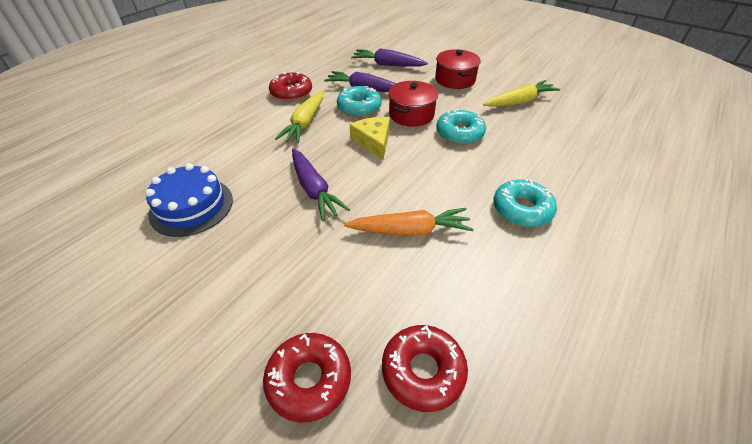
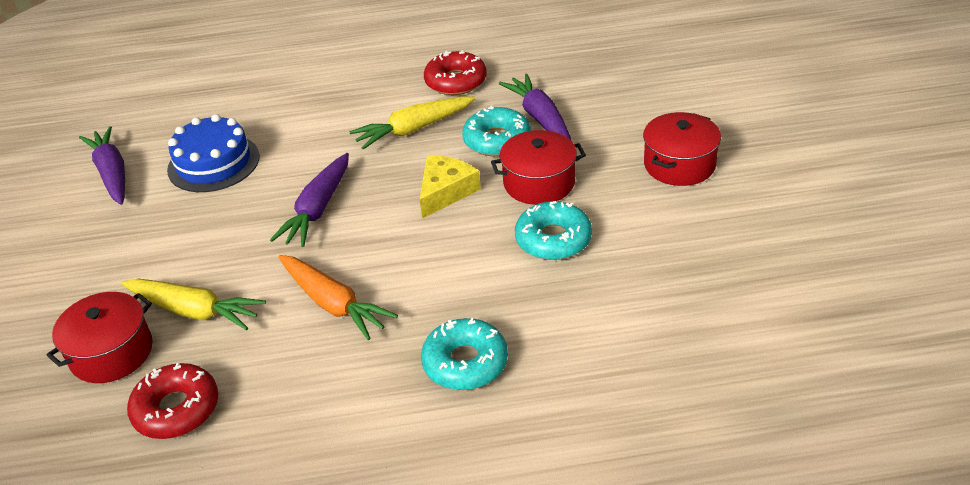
camera: 50 degrees right, 5 degrees down
red donut [263,333,351,422] -> red pot [47,292,153,383]
purple carrot [351,49,428,67] -> purple carrot moved to [79,126,125,205]
yellow carrot [483,80,560,107] -> yellow carrot moved to [121,279,266,330]

